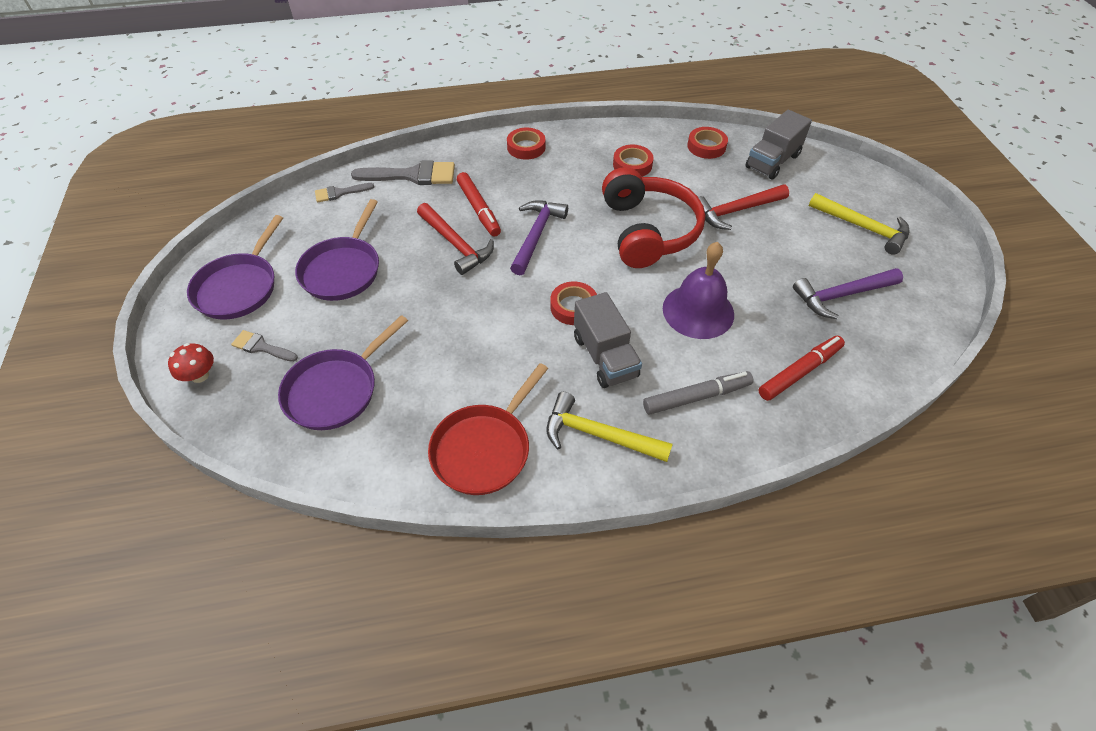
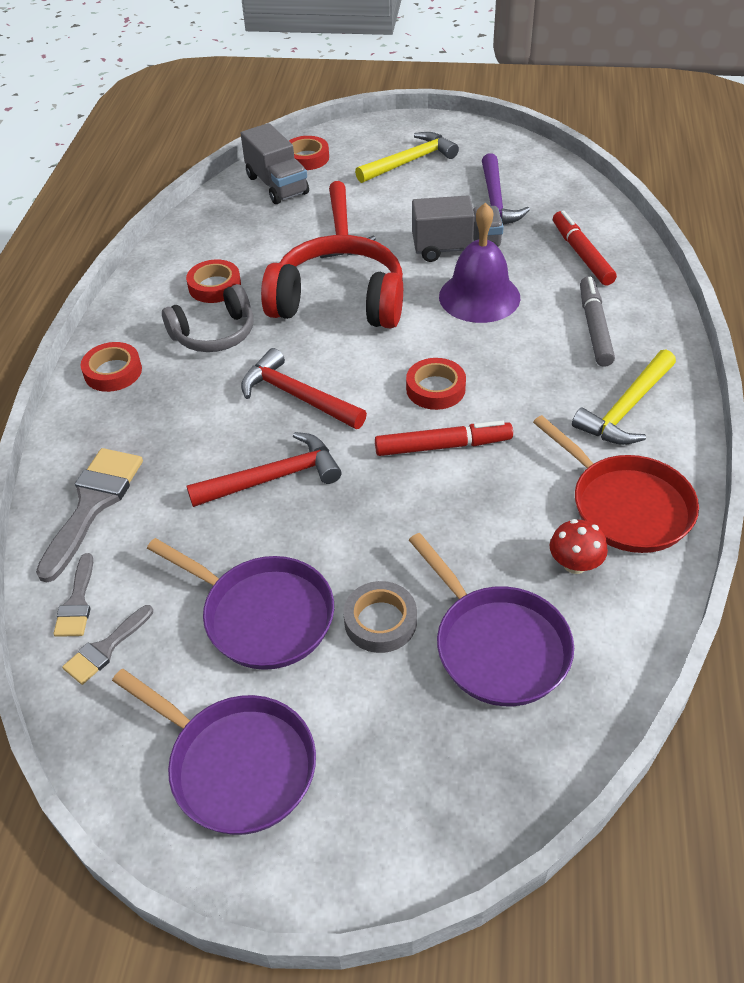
camera: 70 degrees left, 5 degrees down
red mushroom [168,343,214,383] -> red mushroom moved to [550,519,608,574]
grey brush [231,330,298,362] -> grey brush moved to [62,605,153,685]
red marker [457,172,501,237] -> red marker moved to [375,420,513,456]
purple hammer [510,200,568,275] -> red hammer [241,348,367,429]
grey truck [574,292,642,388] -> grey truck moved to [412,195,504,262]
red tape [687,127,728,159] -> red tape moved to [289,136,329,170]
none -> grey headphones [162,284,253,352]
none -> grey tape [343,581,417,653]

